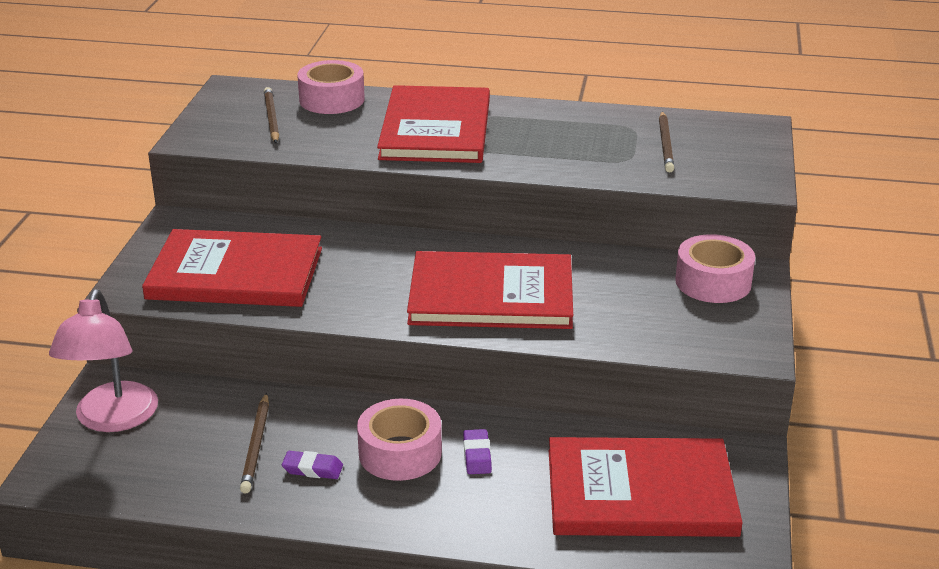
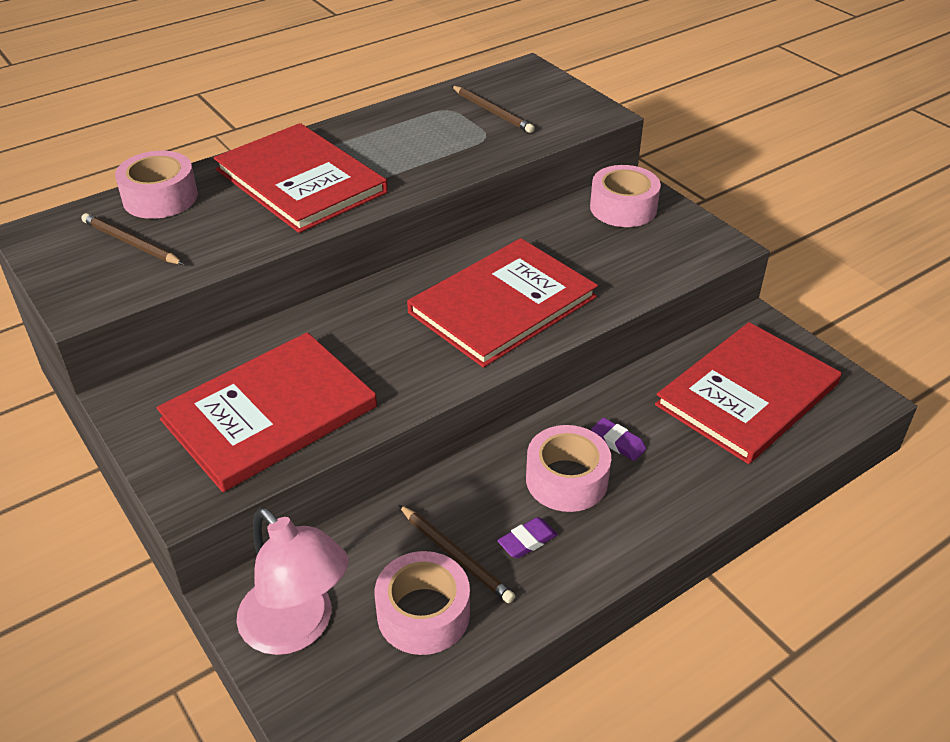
camera: 45 degrees left, 10 degrees up
none -> pink tape [375,551,470,655]

